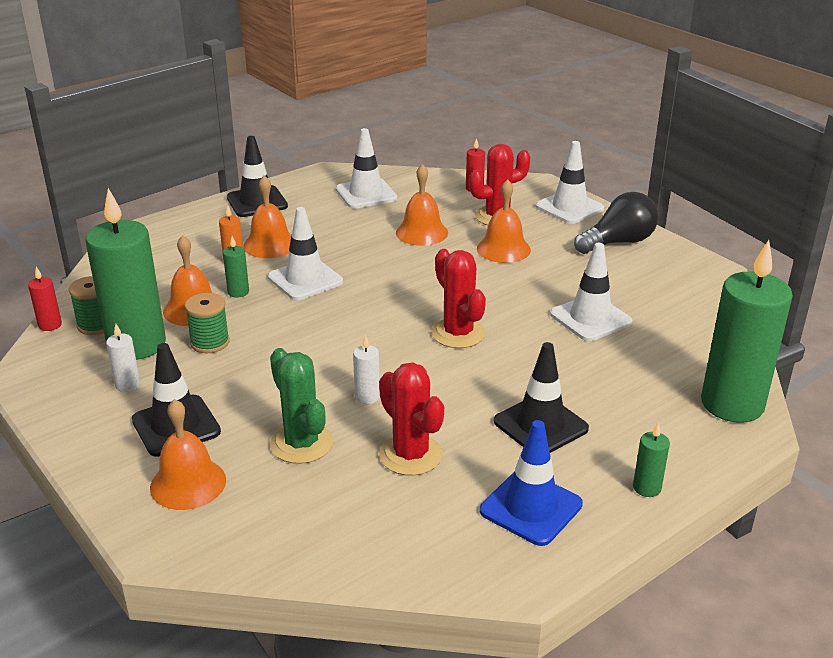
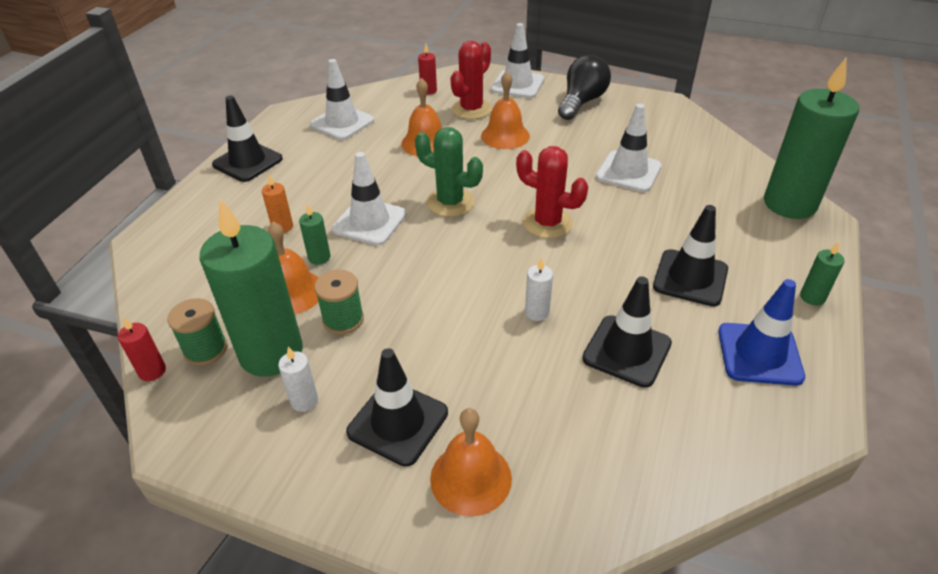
camera: 30 degrees left, 10 degrees up
orange bell [243,176,291,258] -> none
green cactus [270,348,333,464] -> green cactus moved to [415,127,483,217]
red cactus [379,362,444,476] -> black traffic cone [582,276,672,388]

